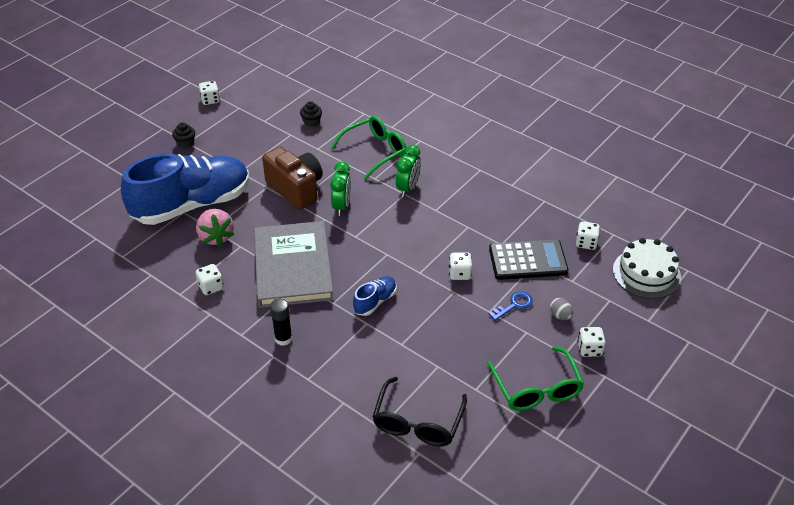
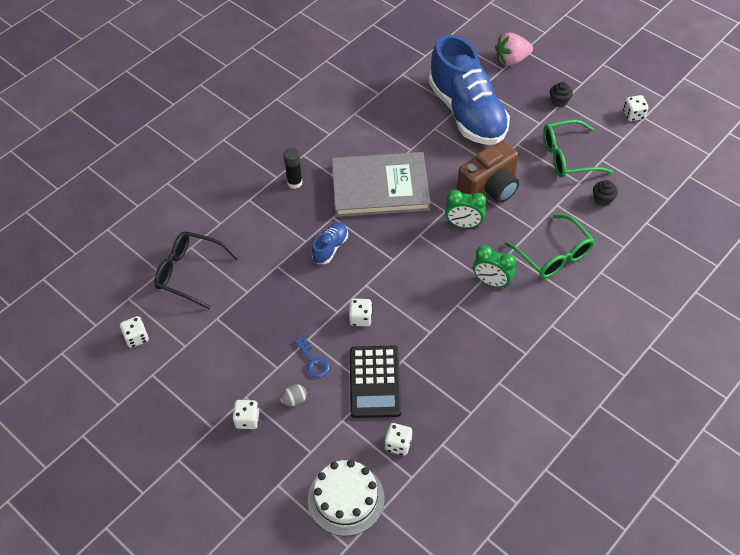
camera: 95 degrees right, 10 degrees up
pink strawberry [196,209,234,247] -> pink strawberry moved to [495,32,533,66]
white dice [196,264,224,295] -> white dice moved to [120,316,149,348]
blue shoe [353,276,397,316] -> blue shoe turned 105 degrees counterclockwise [312,222,348,264]
green glasses [487,346,584,411] -> green glasses moved to [543,120,613,178]

